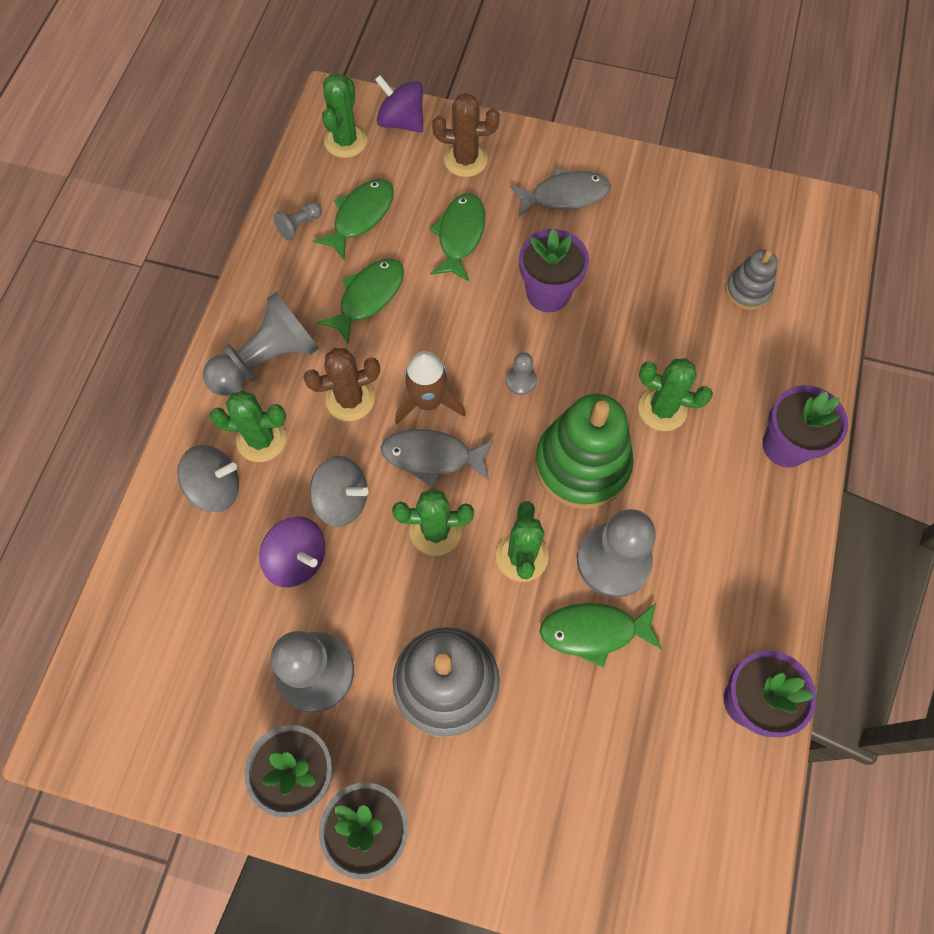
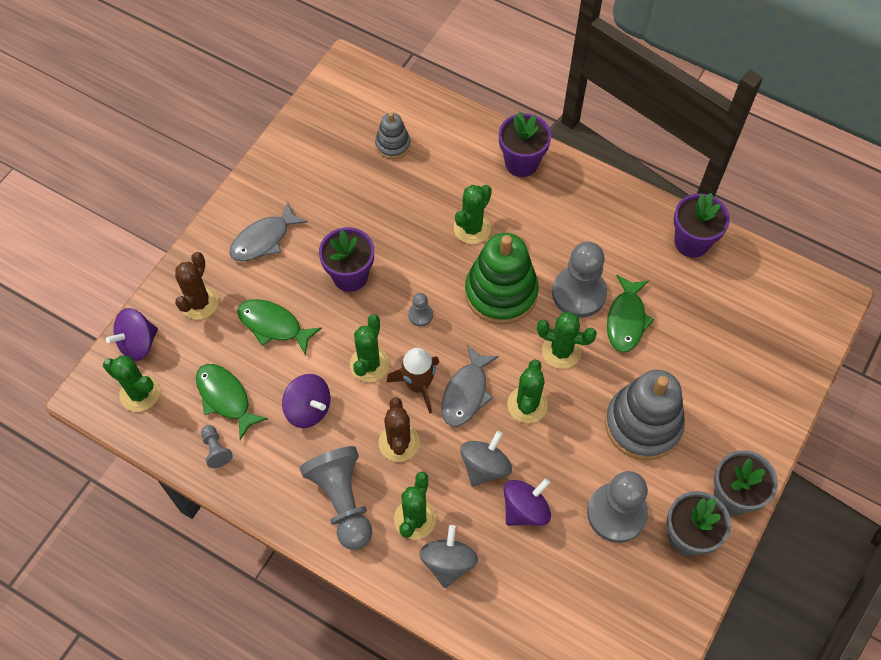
camera: 75 degrees left, 5 degrees down
green fish [317,259,404,345] -> purple spinning top [282,374,331,428]
grey fish [510,167,611,218] -> grey fish turned 135 degrees counterclockwise [229,202,308,261]
none -> green cactus [350,314,389,382]

